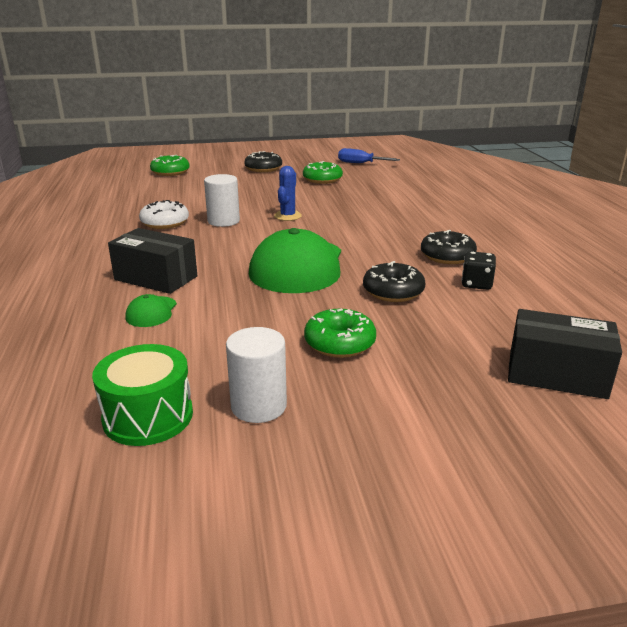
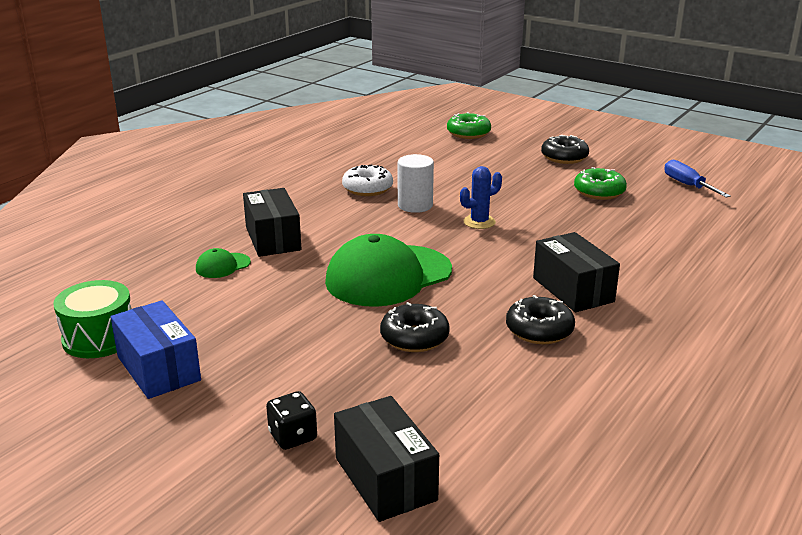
camera: 45 degrees right, 0 degrees up
white cylinder [226,327,287,423] -> blue box [111,300,201,399]
green donut [304,308,376,358] -> none
black dice [461,251,496,290] -> black dice moved to [266,391,317,450]
none -> black box [533,232,620,312]

